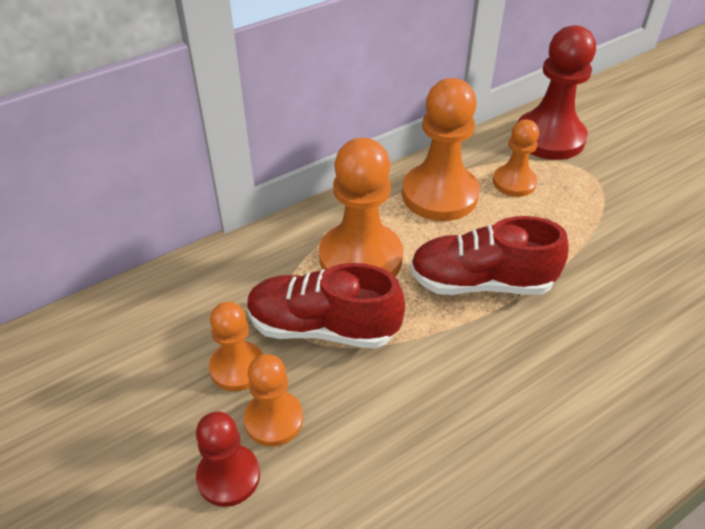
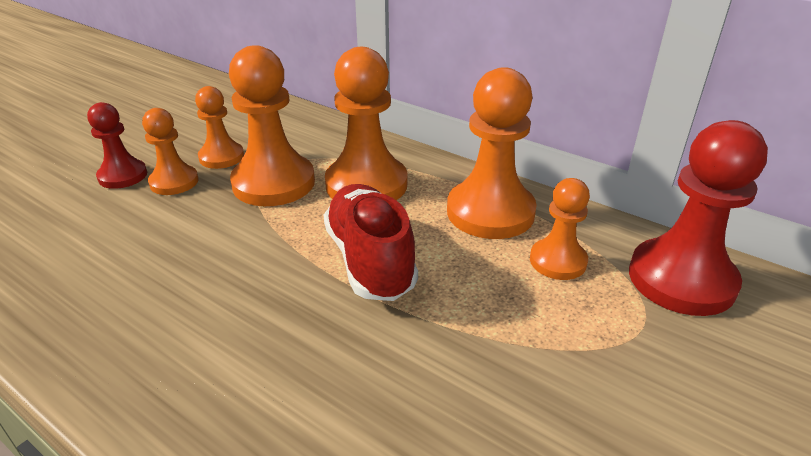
camera: 70 degrees right, 10 degrees down
red shoe [247,263,405,349] -> orange pawn [229,45,315,206]

